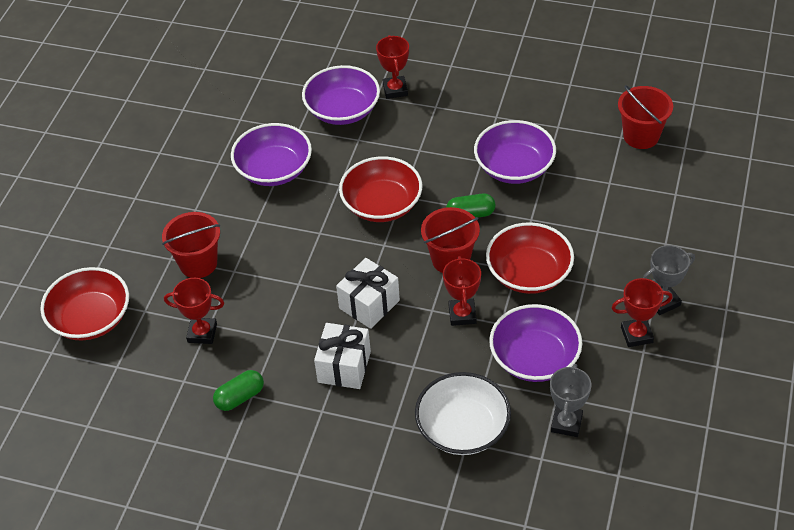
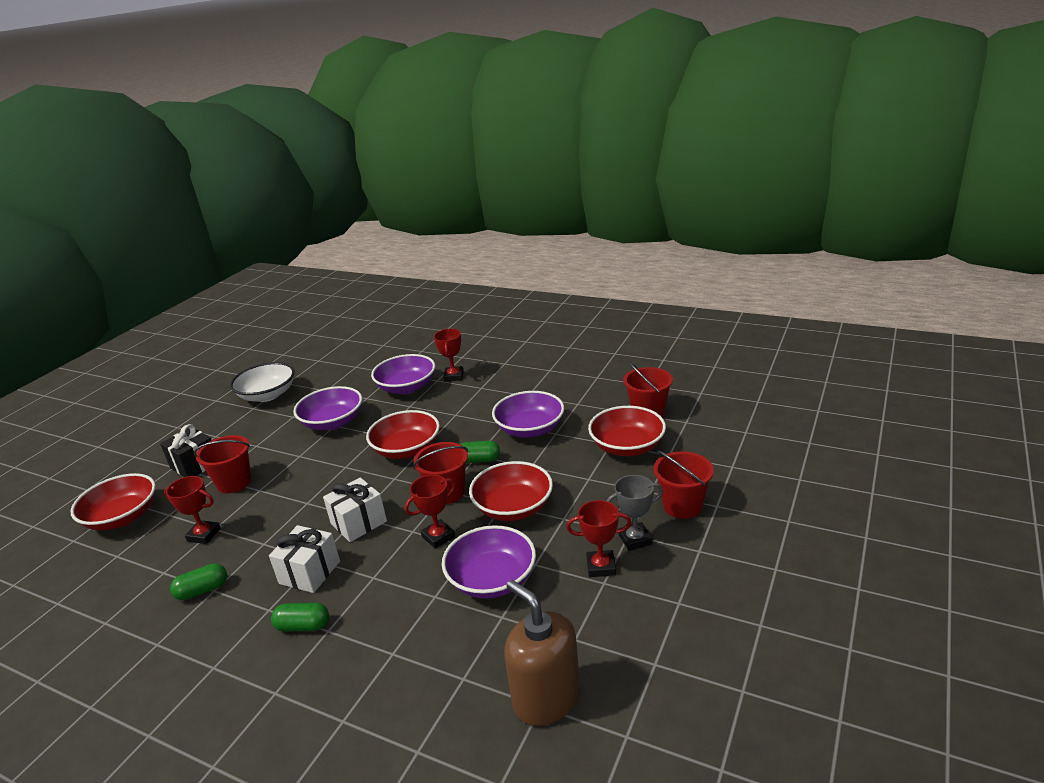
camera: 10 degrees right, 20 degrees down
white bowl [415,372,511,455] -> white bowl moved to [230,362,295,402]
red trophy [443,256,481,326] -> red trophy turned 45 degrees clockwise [405,475,456,549]
grey trophy [550,364,591,437] -> none
none -> black gift [160,424,212,477]
none -> green capsule [271,603,329,632]
none -> brown soap dispenser [505,580,580,726]
none -> red bowl [588,406,666,456]
none -> red bucket [654,450,714,519]

